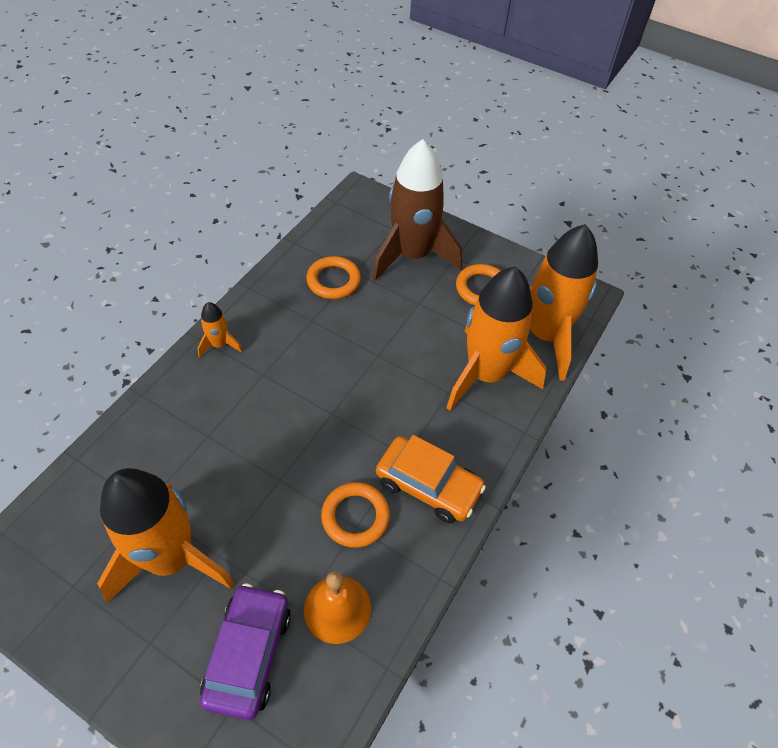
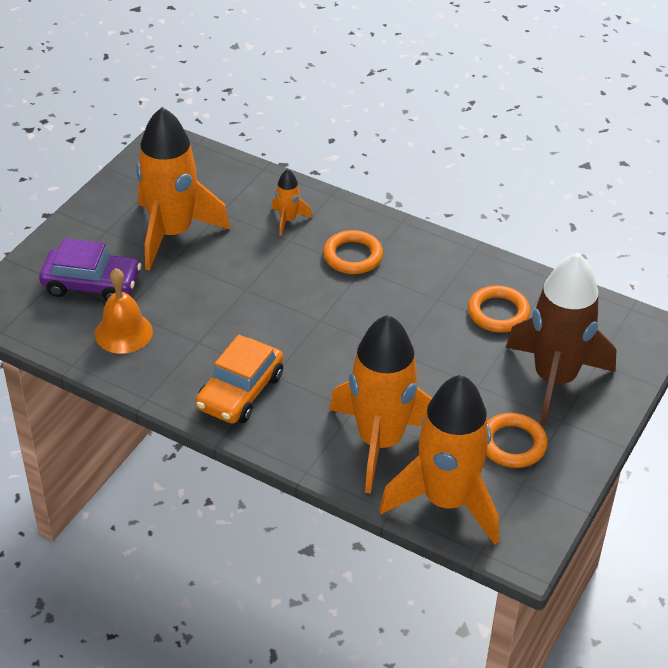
camera: 90 degrees right, 10 degrees down
orange rocket [198,302,242,358] -> orange rocket moved to [271,169,312,236]
orange ring [321,482,390,548] -> orange ring moved to [323,230,383,274]

